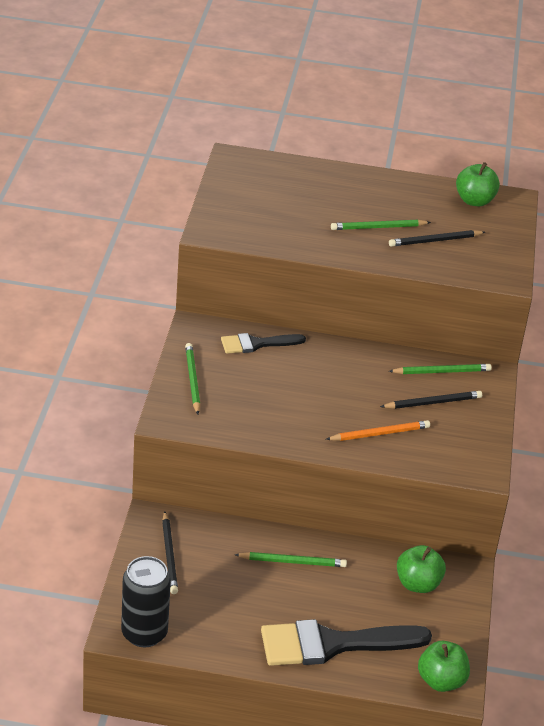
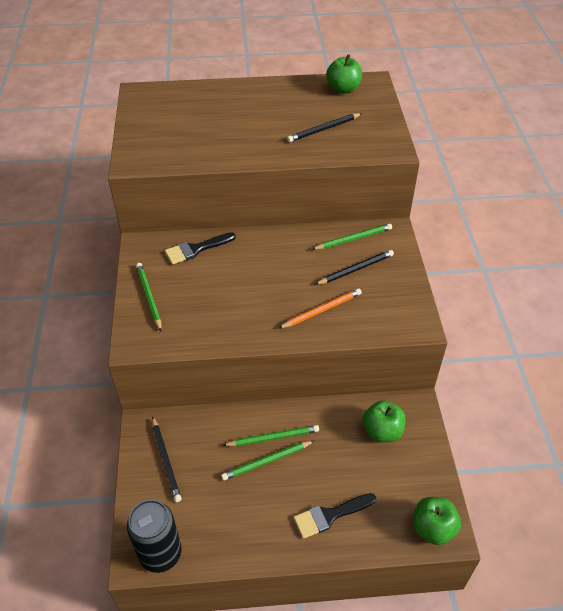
camera: 10 degrees left, 10 degrees up
black brush [261,619,432,666] -> black brush [294,493,376,539], size x0.56
green pencil [331,219,431,230] -> green pencil moved to [221,441,314,481]

